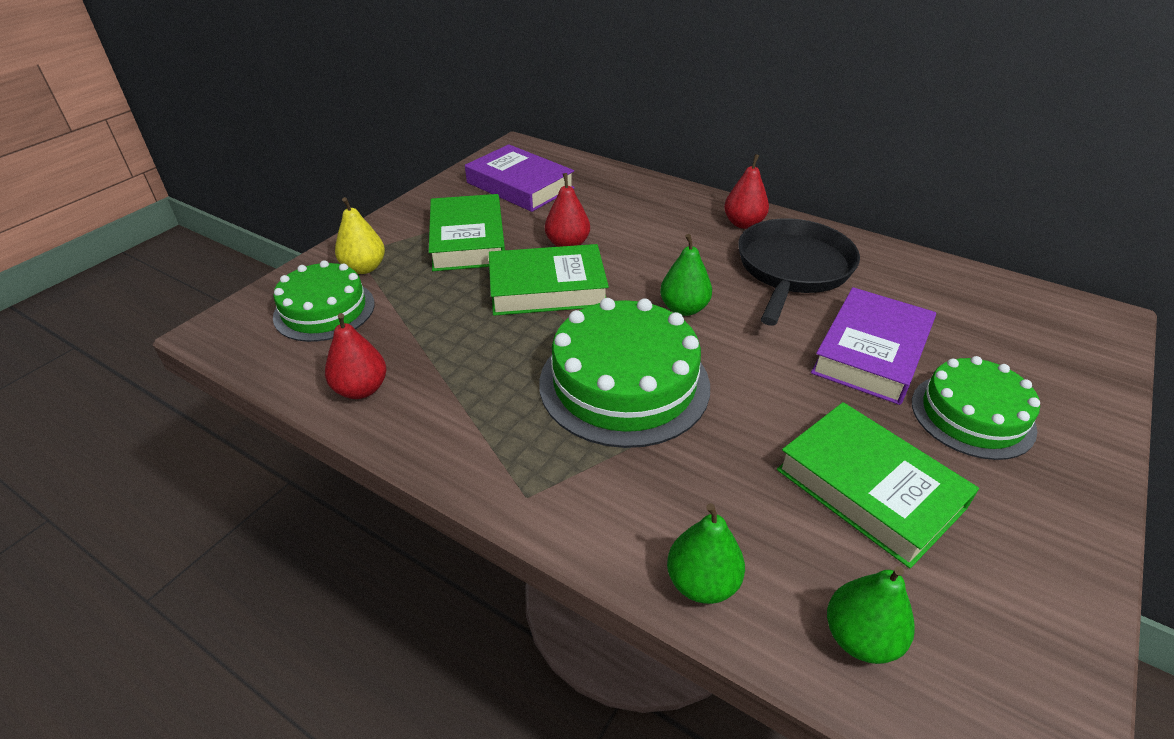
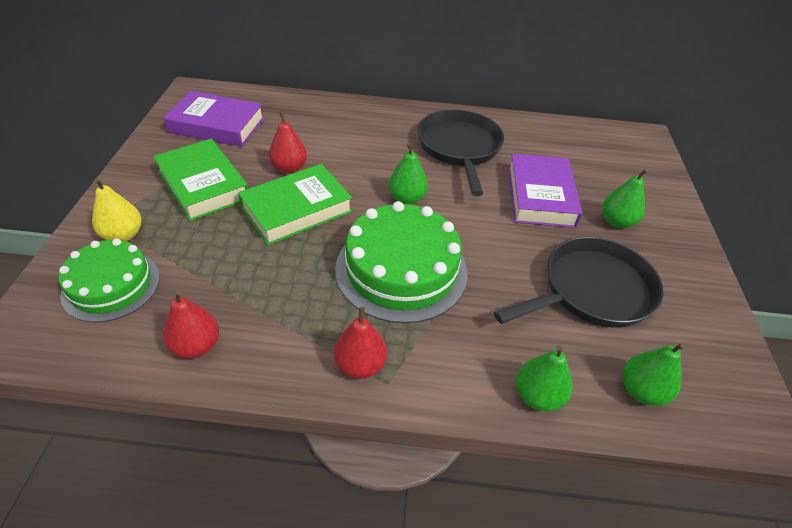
camera: 30 degrees left, 5 degrees up
red pear [724,154,769,229] -> red pear moved to [334,307,387,379]
green book [777,402,979,568] -> black pan [494,237,664,327]
green cake [912,356,1040,460] -> green pear [602,169,648,228]

